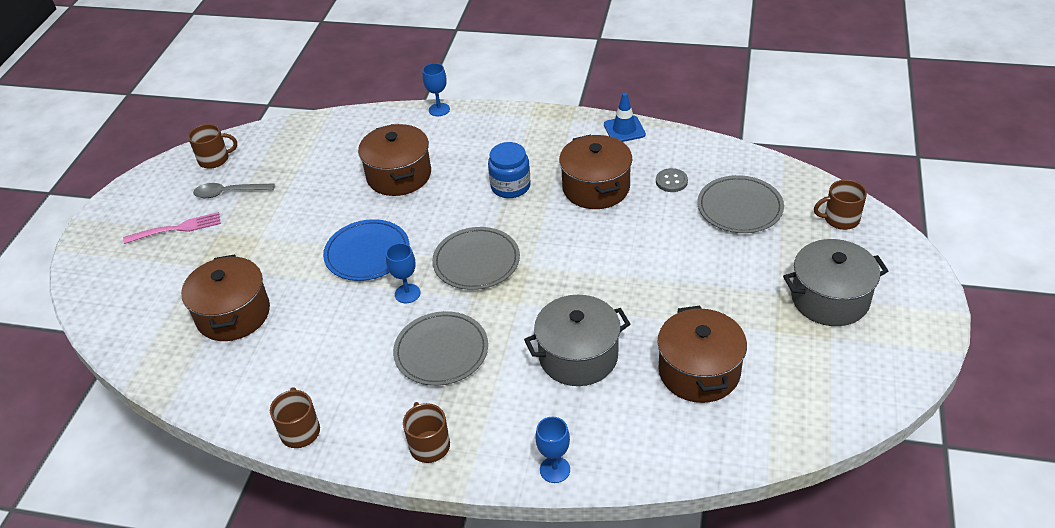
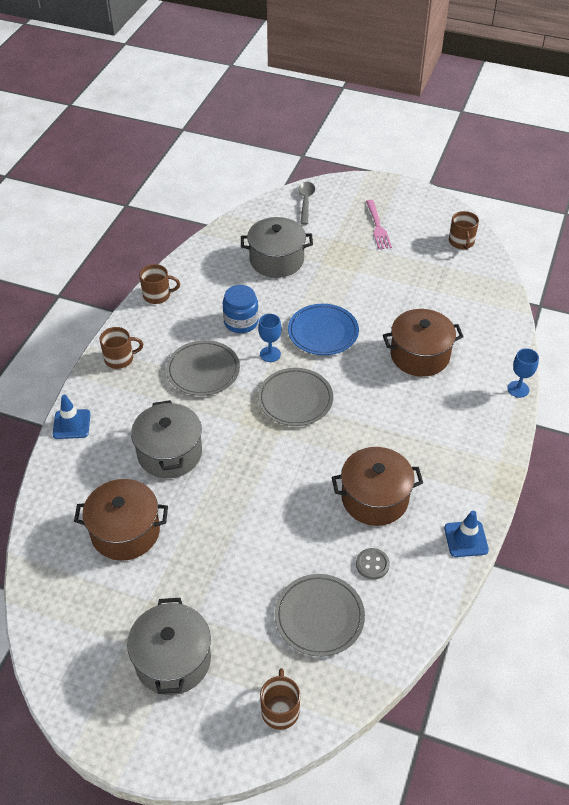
camera: 95 degrees right, 5 degrees up
brown pot [181,254,270,341] -> grey pot [241,217,313,278]
grey spoon [193,183,275,198] -> grey spoon moved to [298,182,315,225]
blue jar [488,142,531,198] -> blue jar moved to [223,285,259,333]
blue goblet [535,417,570,483] -> blue traffic cone [53,395,90,439]

